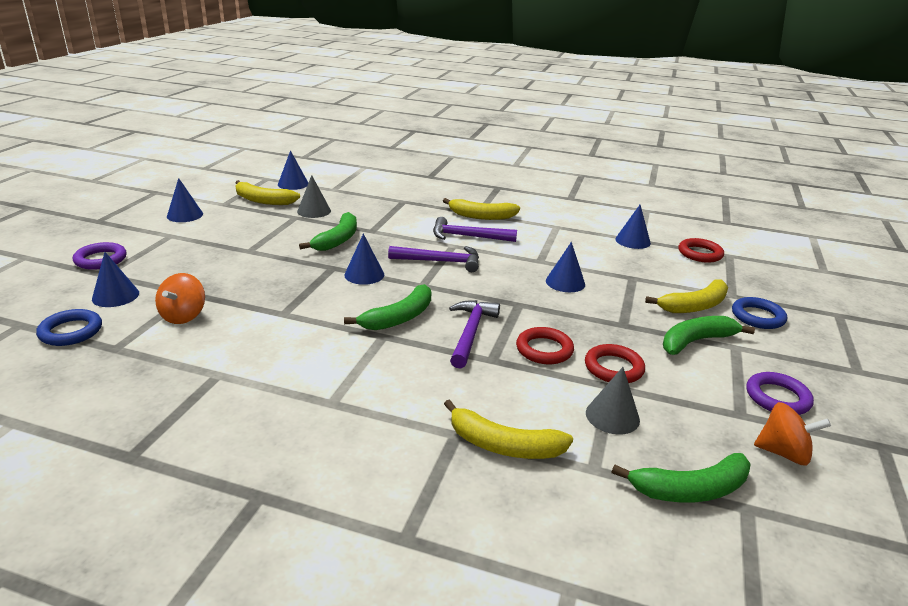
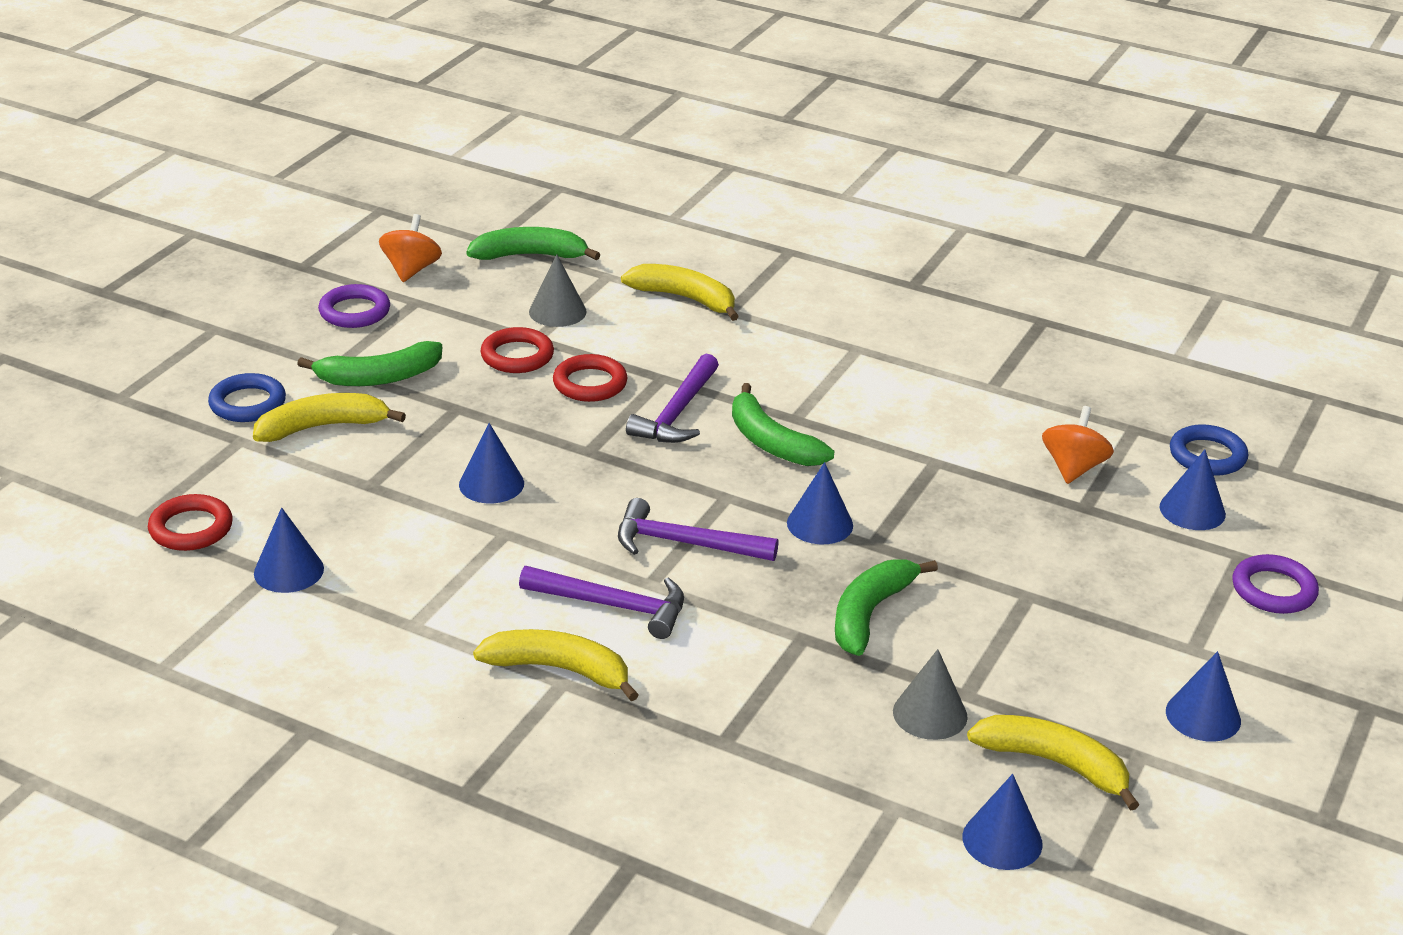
camera: 170 degrees left, 5 degrees up
green banana [344,284,431,330] -> green banana turned 90 degrees counterclockwise [732,383,834,466]
orange spinning top [754,402,831,466] -> orange spinning top turned 75 degrees clockwise [379,214,442,282]

